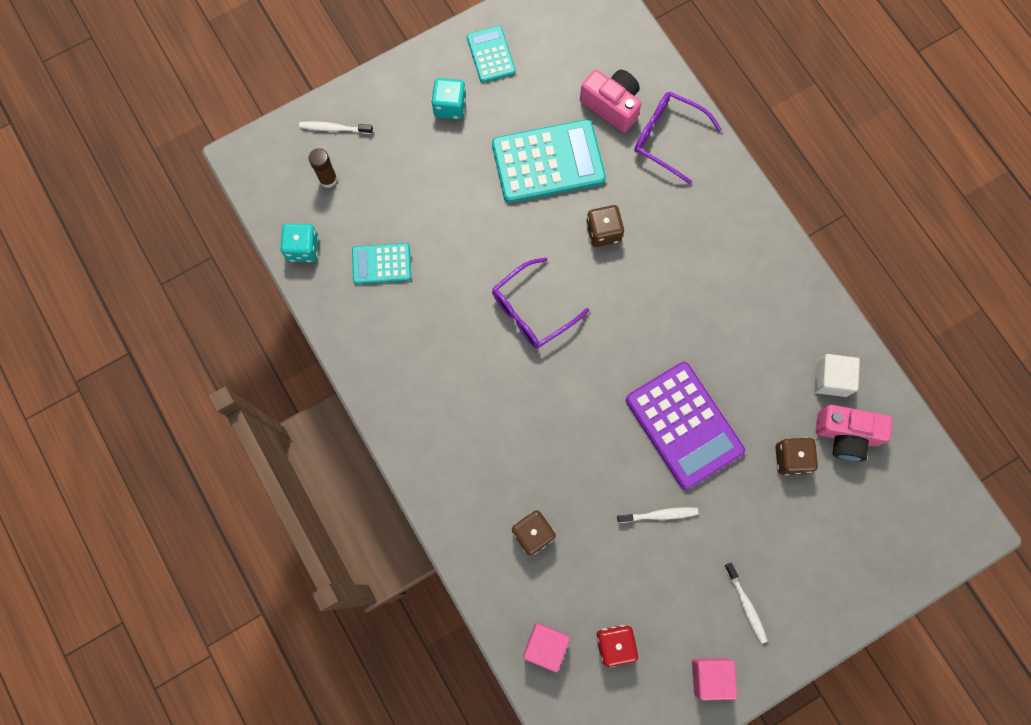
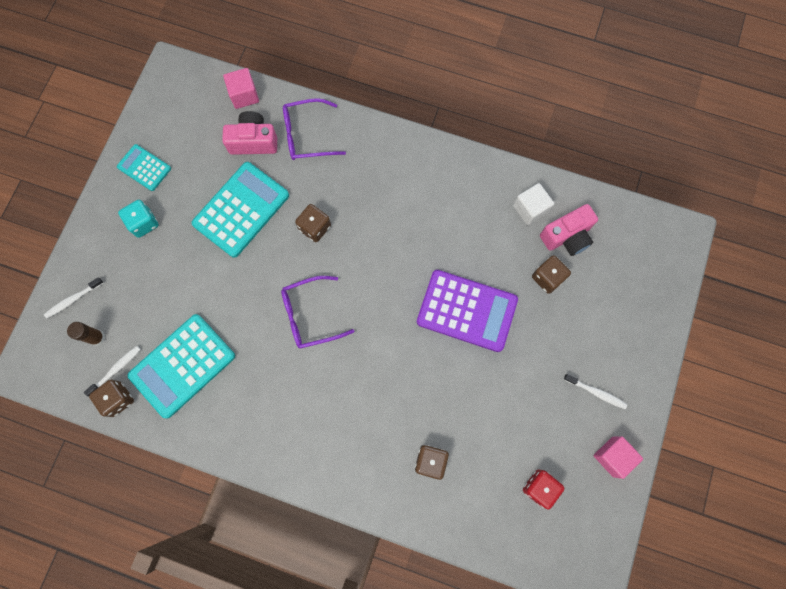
camera: 40 degrees left, 0 degrees up
turquoise dice [280,224,319,262] -> brown dice [89,380,134,417]
turquoise calculator [352,243,411,284] -> turquoise calculator [128,314,235,418], size x1.84
purple glasses [492,258,589,348] -> purple glasses turned 60 degrees clockwise [281,276,355,348]
pink cube [523,623,570,672] -> pink cube moved to [223,68,259,109]
white toothbrush [617,507,698,523] -> white toothbrush moved to [84,346,141,396]

